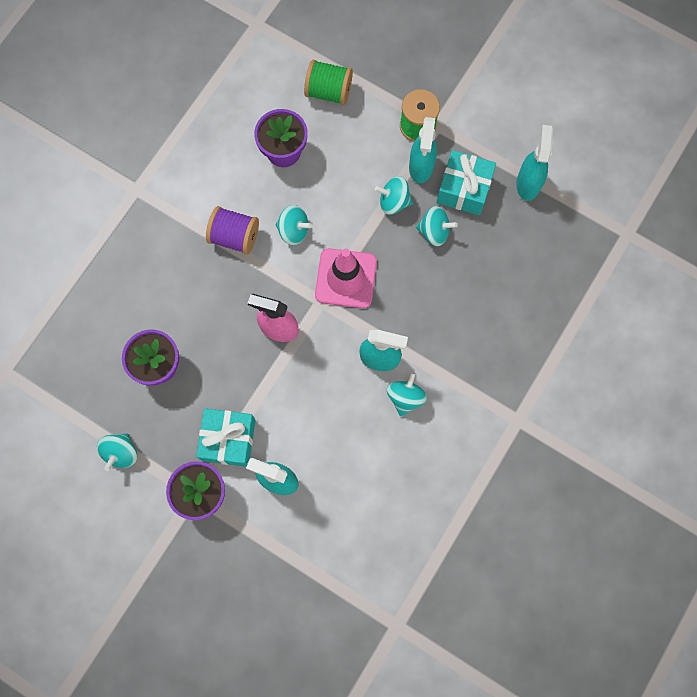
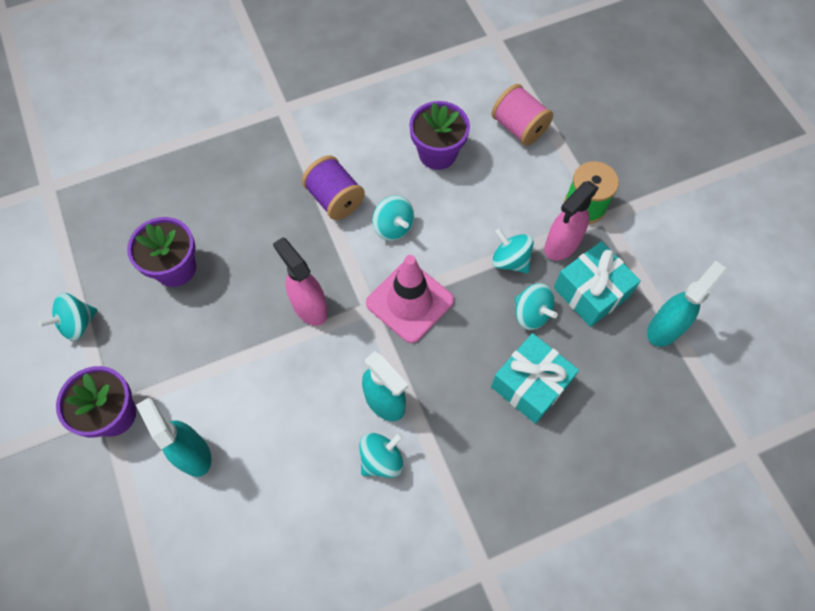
camera: 35 degrees right, 10 degrees down
turquoise gift [196,408,256,467] -> turquoise gift moved to [491,333,579,424]
green spool [304,60,353,105] -> pink spool [491,84,553,146]
turquoise spray bottle [409,117,437,183] -> pink spray bottle [544,181,599,261]

